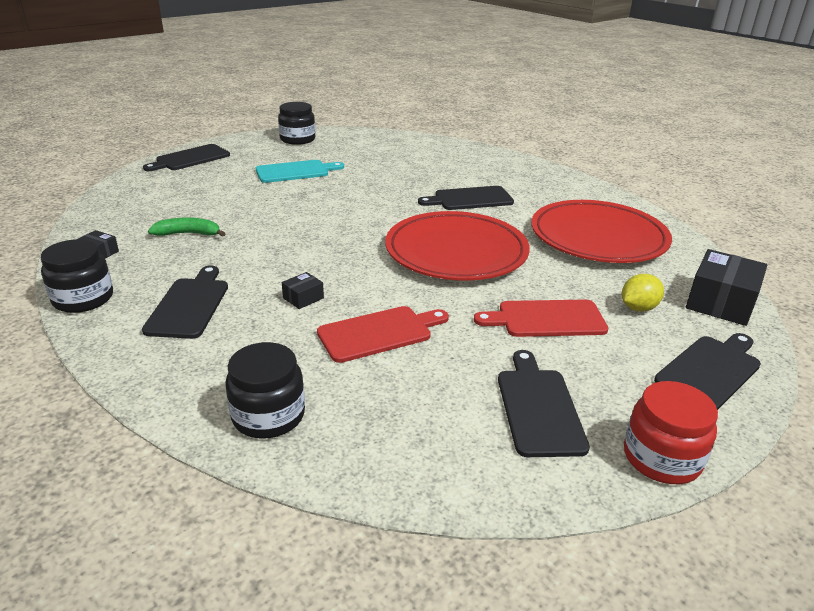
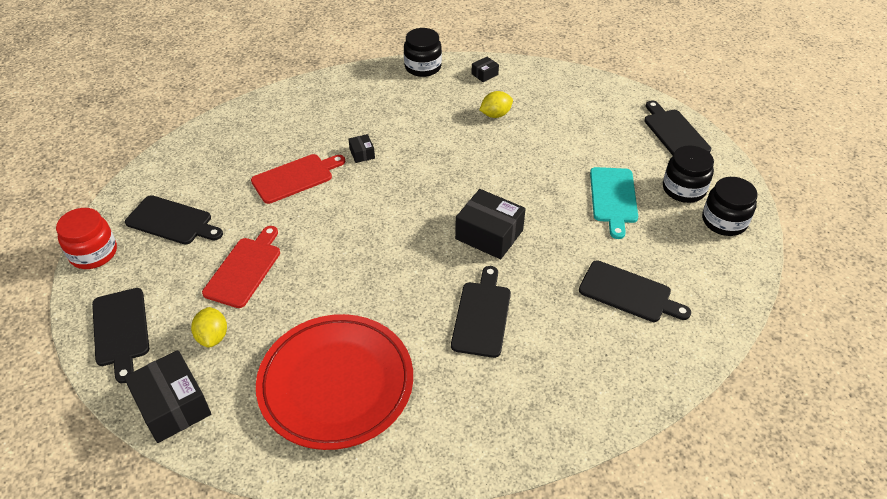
camera: 115 degrees right, 15 degrees up
black cutting board [142,265,228,339] -> black cutting board moved to [579,260,691,322]
green banana [148,217,226,236] -> yellow lemon [480,91,513,118]
black jar [225,342,305,439] -> black jar moved to [663,145,714,203]
red cutting board [317,306,449,363] -> red cutting board turned 120 degrees counterclockwise [251,154,345,204]
red plate [385,211,530,281] -> none
none -> black box [455,189,526,259]

